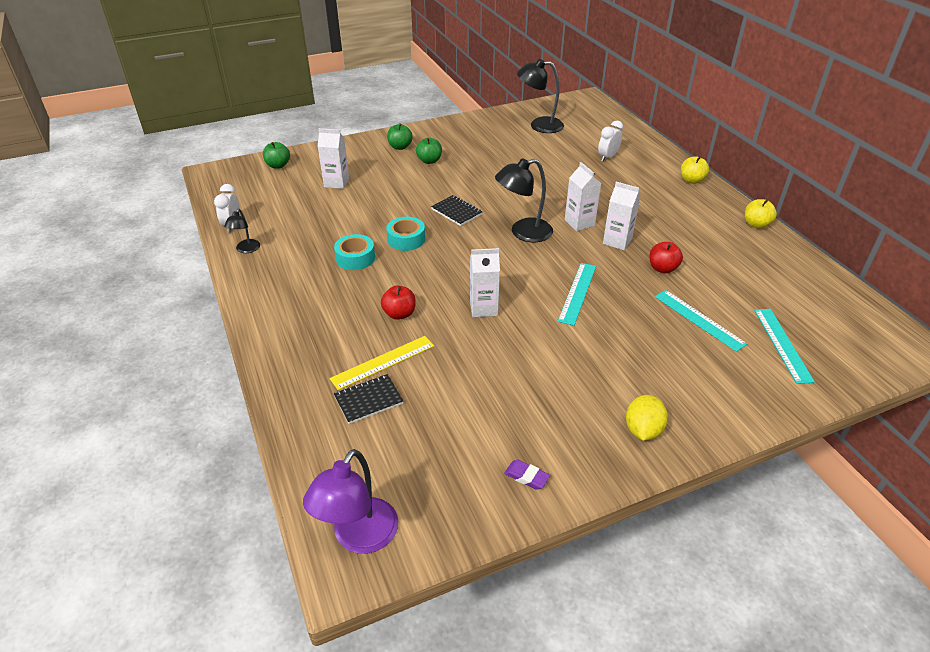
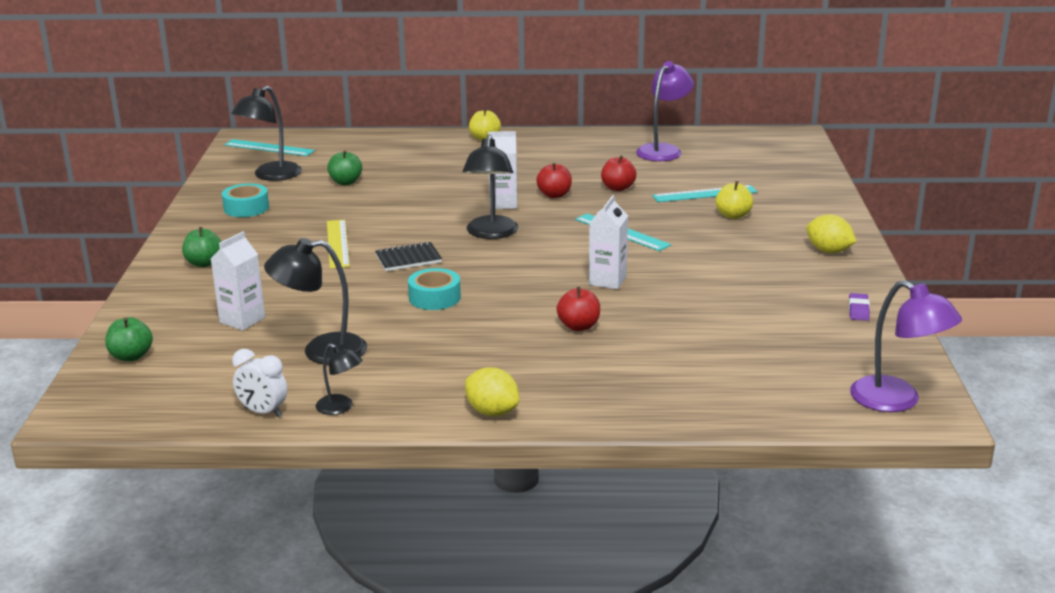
camera: 65 degrees left, 15 degrees down
yellow ruler [330,336,434,390] -> yellow ruler moved to [327,220,350,269]
turquoise tape [334,234,375,270] -> turquoise tape moved to [222,183,269,217]
black notebook [334,374,403,424] -> none
green apple [416,138,442,164] -> green apple moved to [327,151,362,185]
purple eraser [504,460,550,490] -> purple eraser turned 45 degrees counterclockwise [849,293,870,321]
white clock [598,121,623,162] -> none
white carton [603,182,640,250] -> red apple [536,163,572,198]
yellow apple [745,199,777,229] -> yellow apple moved to [716,181,753,219]
turquoise ruler [754,309,815,384] -> turquoise ruler moved to [224,139,315,156]
none -> black lamp [264,238,367,365]
none -> yellow lemon [465,367,519,416]
none -> purple lamp [636,61,694,161]

